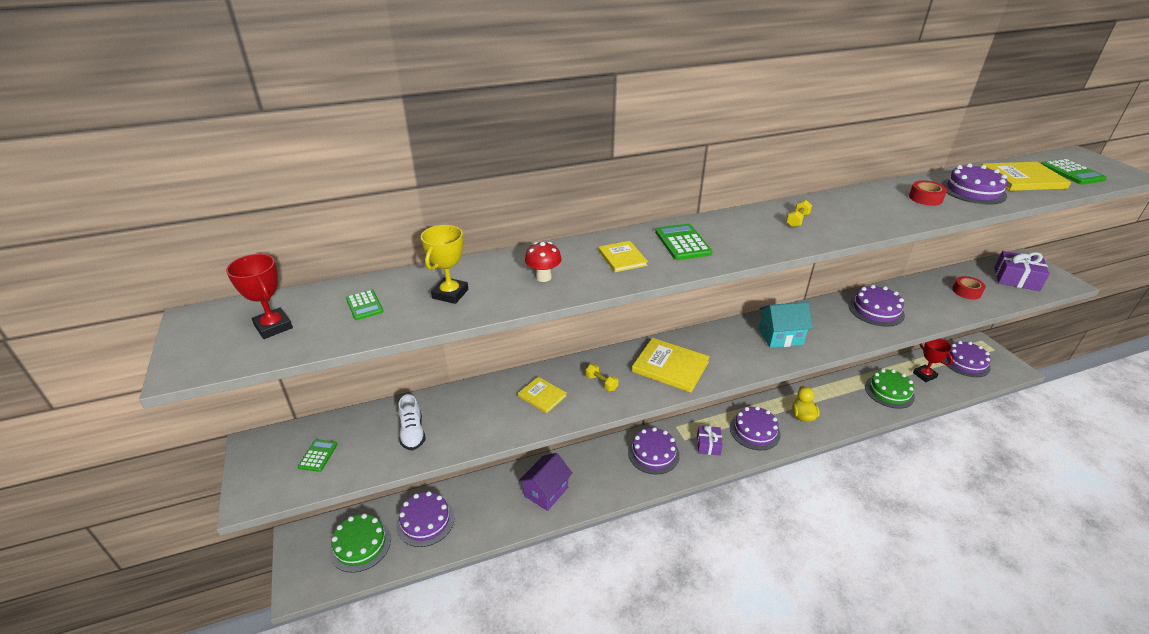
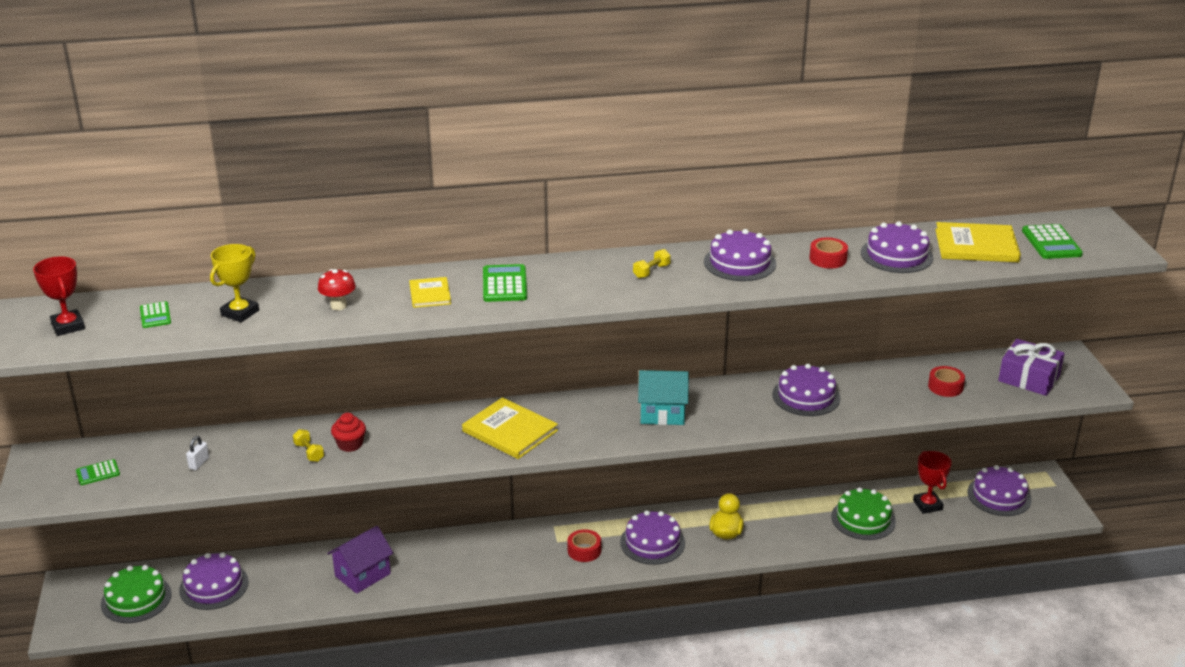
camera: 10 degrees right, 5 degrees down
green calculator [298,439,338,472] -> green calculator turned 135 degrees counterclockwise [76,459,120,485]
white shoe [398,394,426,450] -> white padlock [186,436,209,470]
yellow book [518,377,567,413] -> red cupcake [331,413,366,452]
yellow dumbbell [586,364,618,391] -> yellow dumbbell moved to [293,429,324,462]
purple cake [628,427,680,474] -> purple cake moved to [704,229,776,281]
purple gift [697,426,723,455] -> red tape [567,529,601,562]

